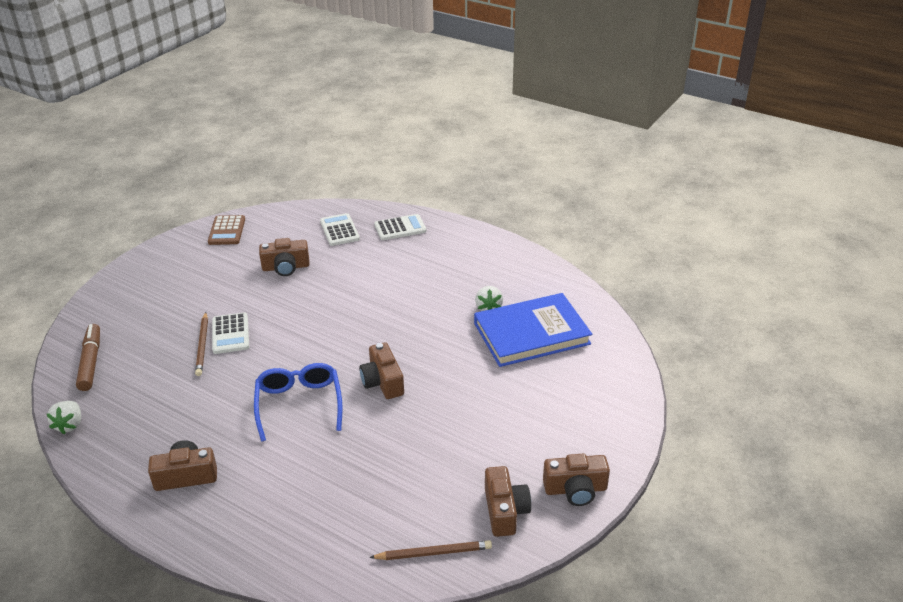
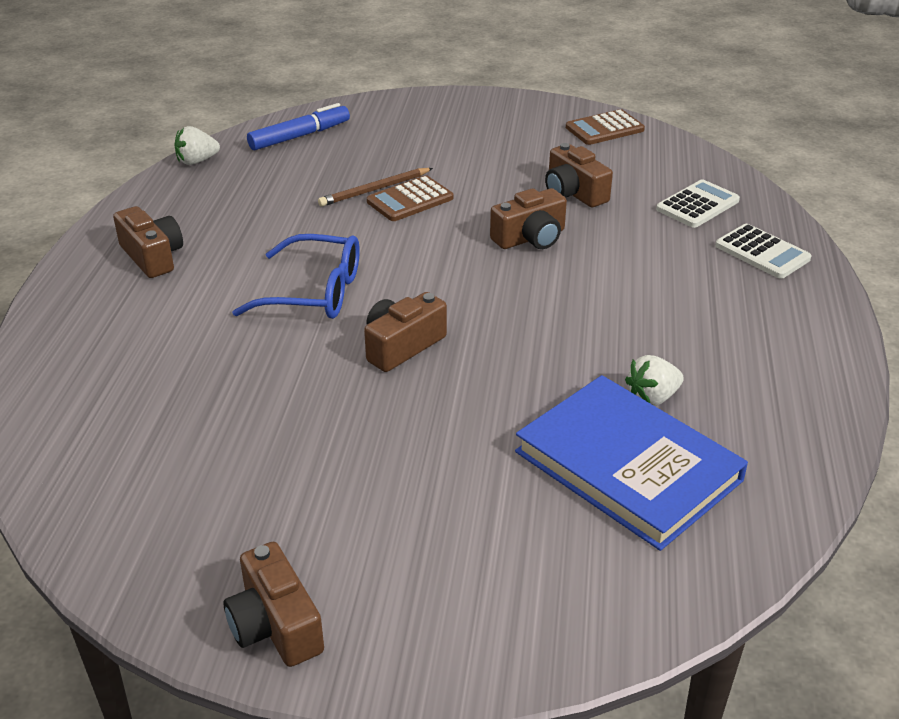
camera: 65 degrees right, 0 degrees up
brown marker [76,324,100,391] -> blue marker [247,103,350,150]
white calculator [212,312,249,354] -> brown calculator [367,175,454,221]
blue glasses [254,363,343,442] -> blue glasses turned 45 degrees clockwise [232,234,360,319]
brown pencil [369,540,492,560] -> none
brown camera [485,466,531,537] -> brown camera moved to [490,188,567,249]

